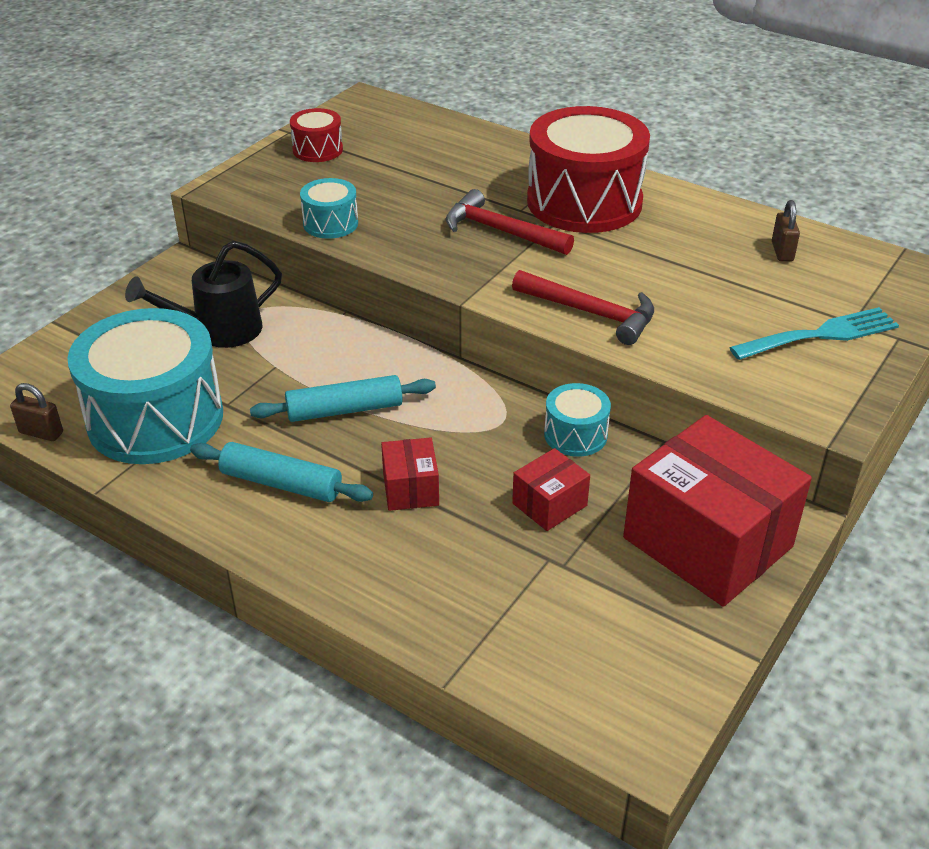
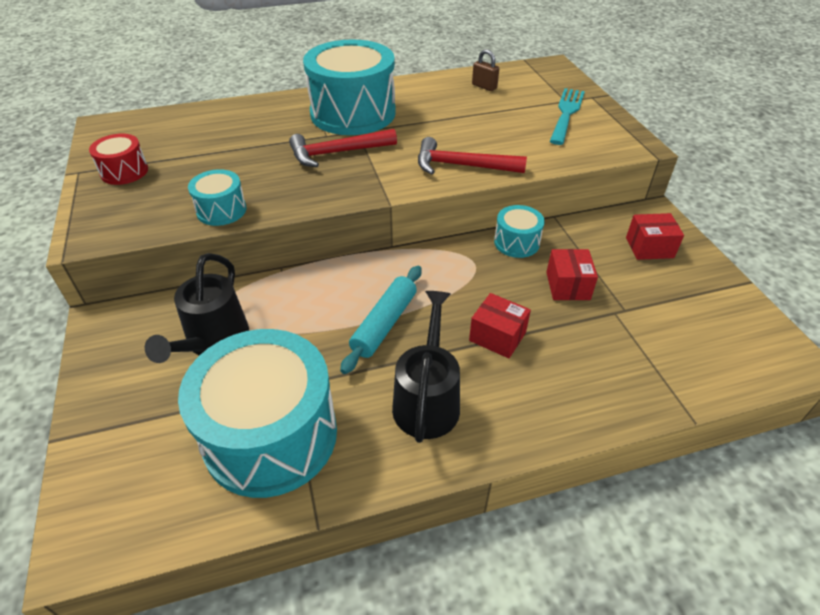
camera: 50 degrees left, 5 degrees up
brown padlock [10,383,63,441] -> none
turquoise rolling pin [190,442,373,502] -> black watering can [392,291,460,443]
red hammer [512,270,654,345] -> red hammer turned 150 degrees counterclockwise [418,137,527,174]
red drum [527,106,650,233] -> turquoise drum [303,39,396,135]
red box [623,415,812,607] -> red box [626,213,684,260], size x0.46

